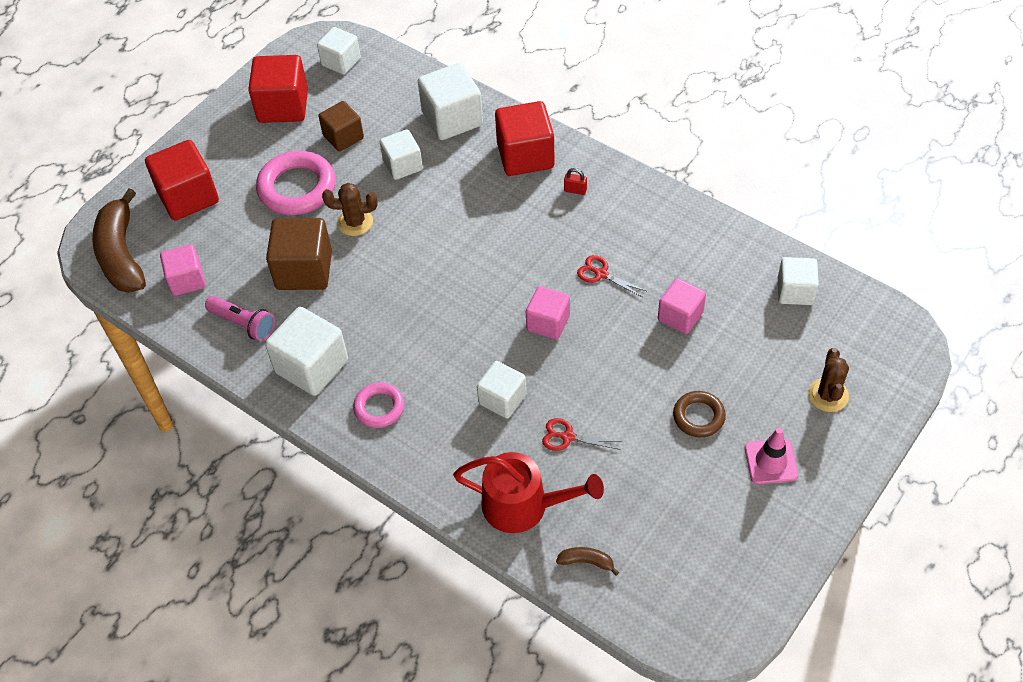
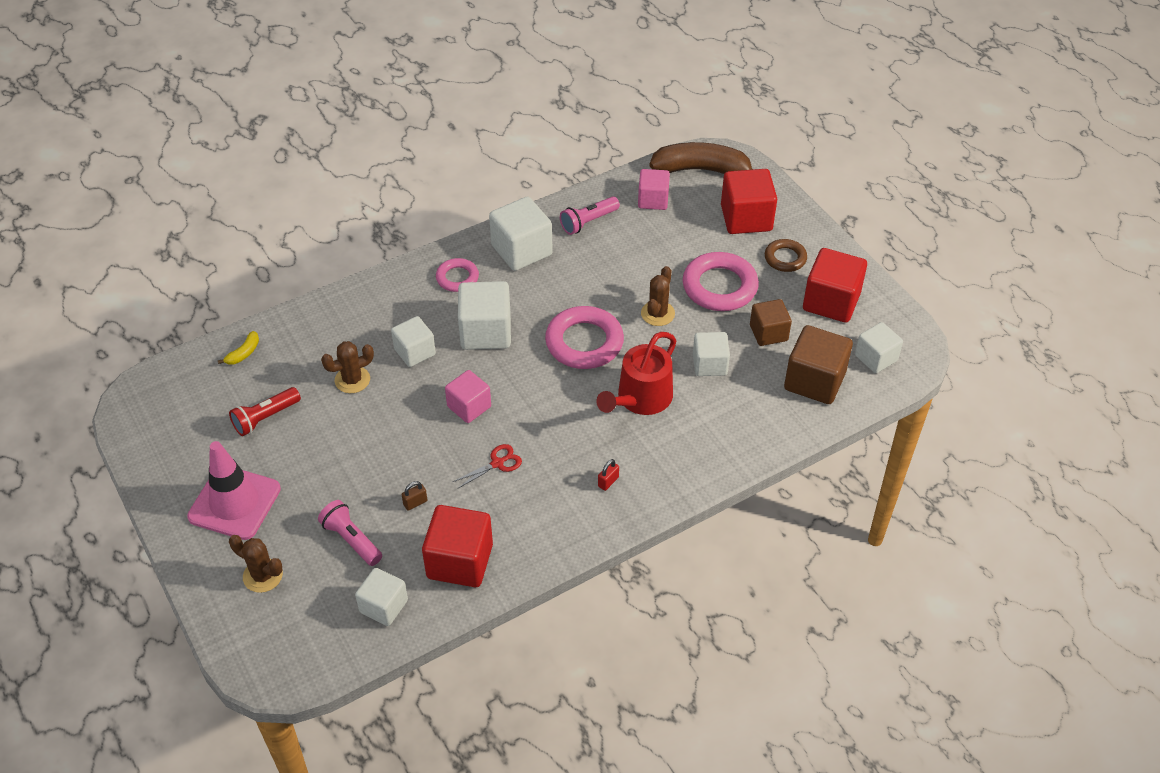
camera: 110 degrees right, 5 degrees down
brown cube [266,218,332,290] -> brown cube moved to [784,325,853,404]
white cube [418,63,483,140] -> white cube moved to [458,281,511,350]
red watering can [453,452,604,533] -> red watering can moved to [596,332,676,415]
red cube [495,101,555,176] -> red cube moved to [422,505,493,587]
red scissors [542,418,622,451] -> brown cactus [321,341,374,393]
brown banana [556,547,619,576] -> yellow banana [218,331,259,365]
pink cube [658,278,706,334] -> brown padlock [402,481,427,511]
brown ring [673,391,726,437] -> brown ring moved to [765,239,807,272]
pink traffic cone [745,428,798,484] -> pink traffic cone [187,441,281,540], size x1.68
none -> red flashlight [229,387,301,436]
none -> pink flashlight [318,500,382,566]
none -> pink ring [545,306,624,369]

